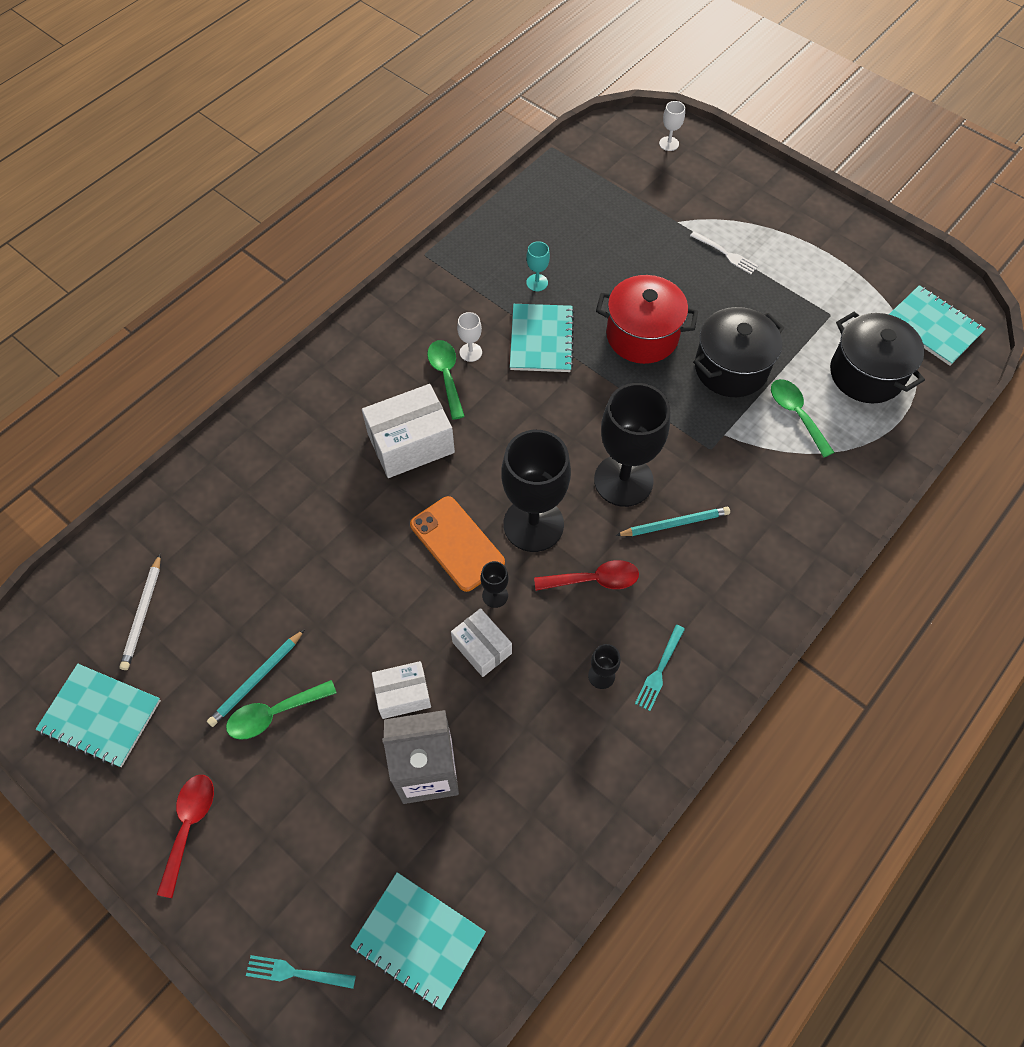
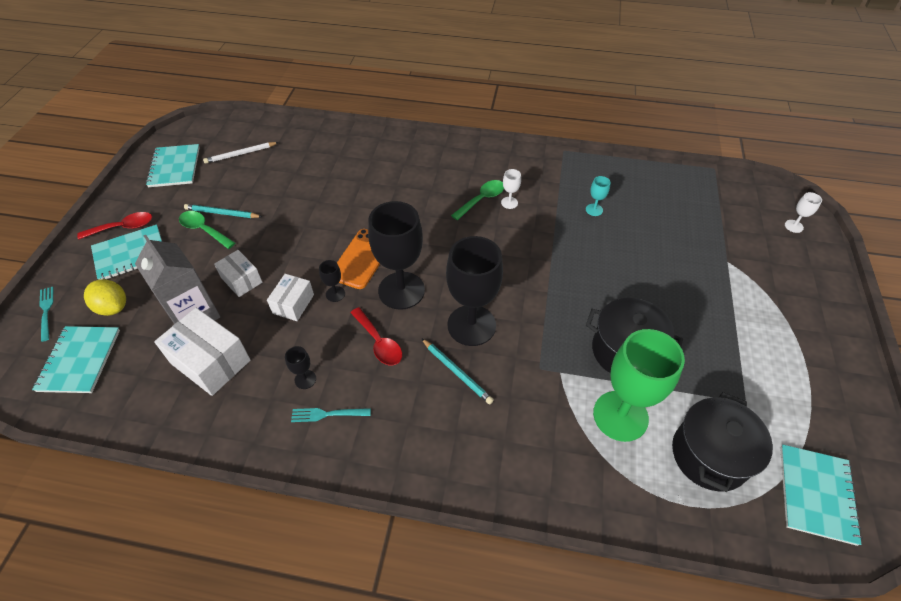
camera: 60 degrees right, 10 degrees down
white box [362,384,455,478] -> white box moved to [154,308,251,396]
turquoise notebook [510,304,574,372] -> turquoise notebook moved to [91,225,162,280]
red pot [596,275,698,364] -> none
white fork [690,231,758,274] -> none
green spoon [771,379,834,457] -> green goblet [593,329,685,442]
none -> yellow lemon [84,279,126,316]

